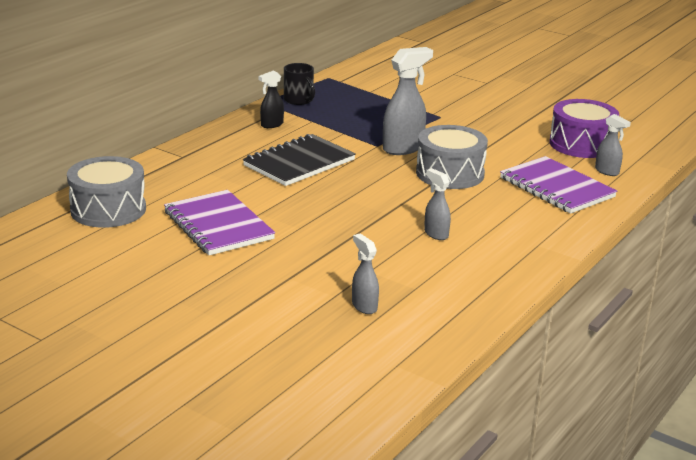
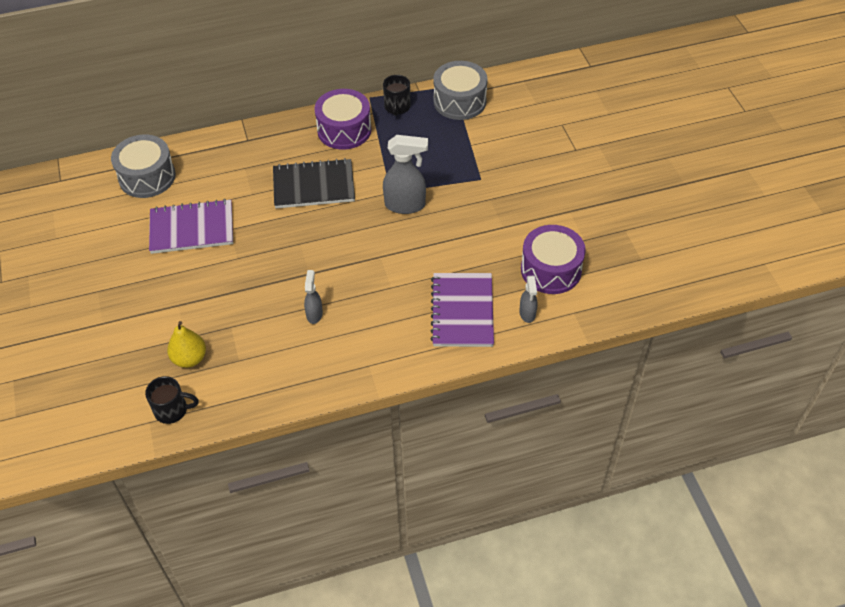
camera: 40 degrees right, 25 degrees up
purple notebook [164,190,275,255] -> purple notebook turned 75 degrees clockwise [149,199,233,254]
black spray bottle [259,70,284,128] -> purple drum [314,89,371,150]
grey spray bottle [352,233,379,314] -> yellow pear [167,321,206,368]
grey drum [416,125,488,189] -> grey drum moved to [433,61,488,120]
none -> black mug [145,376,199,424]

